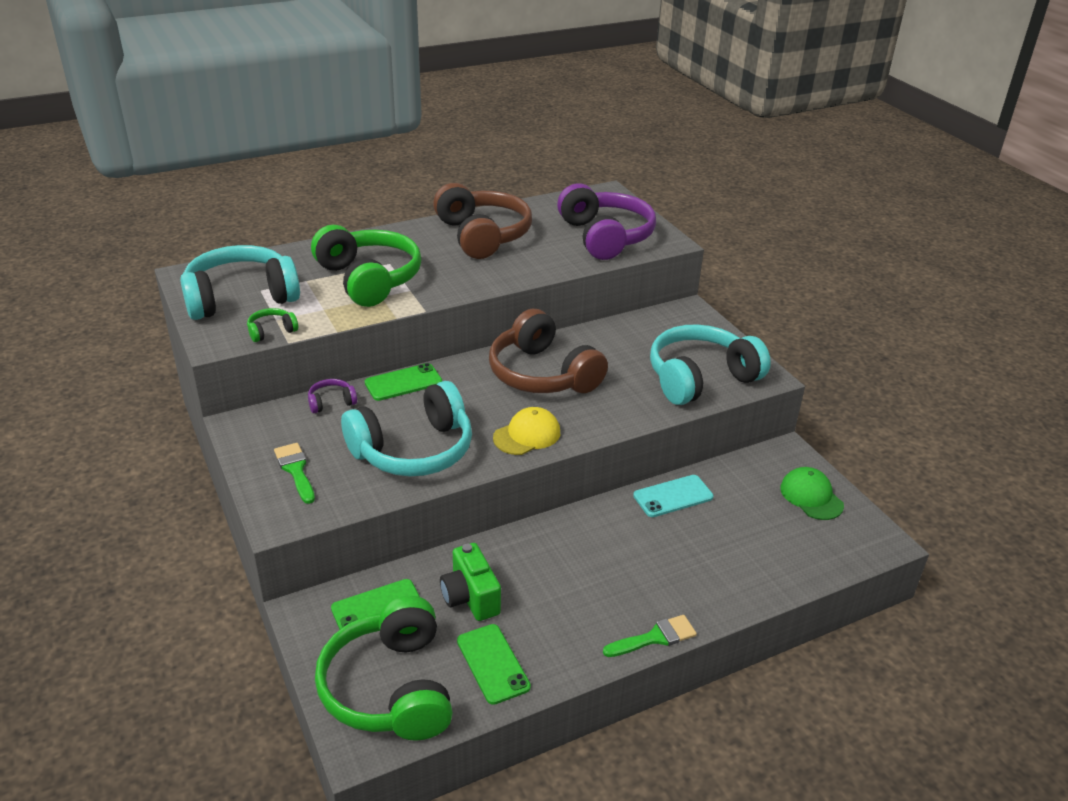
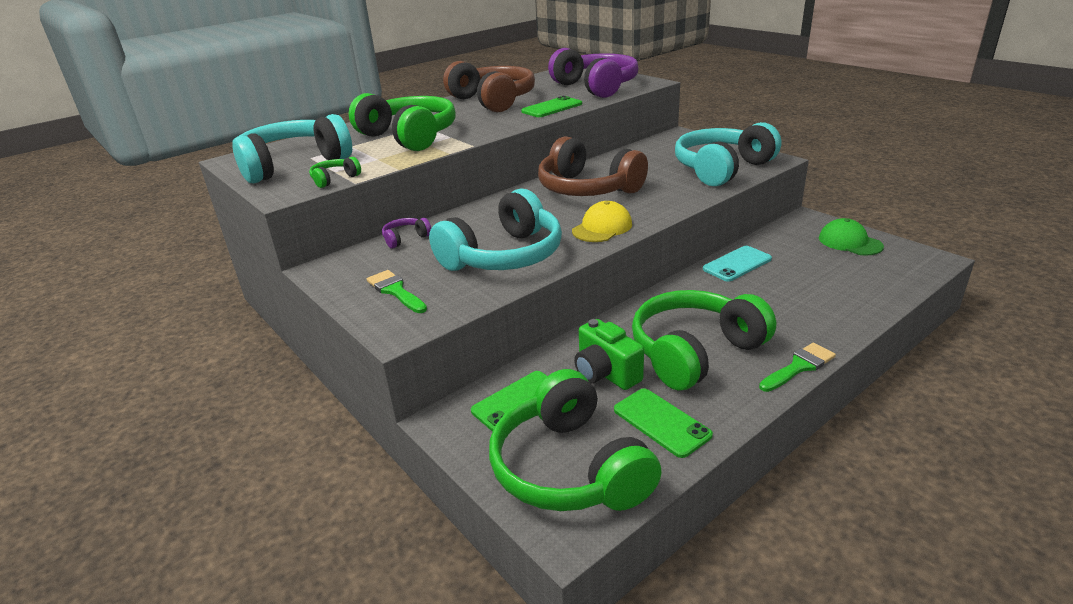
camera: 10 degrees left, 5 degrees down
green phone [365,363,442,401] -> green phone moved to [521,96,582,117]
none -> green headphones [632,290,776,391]

